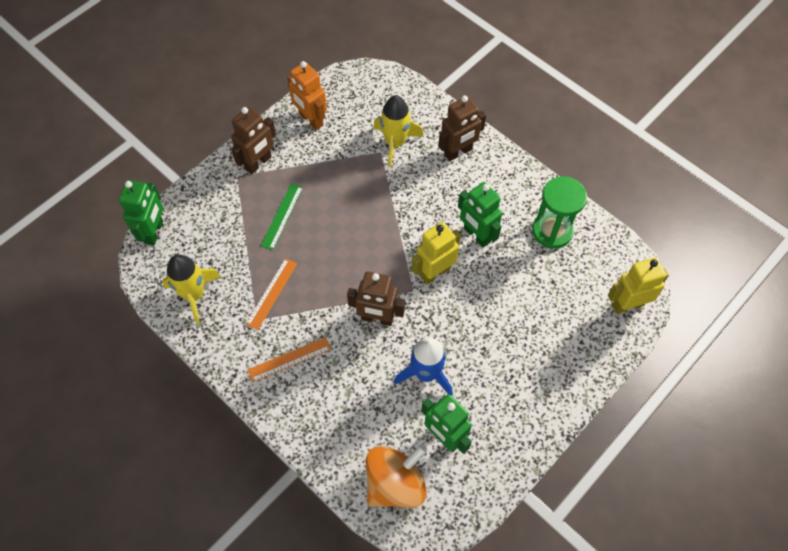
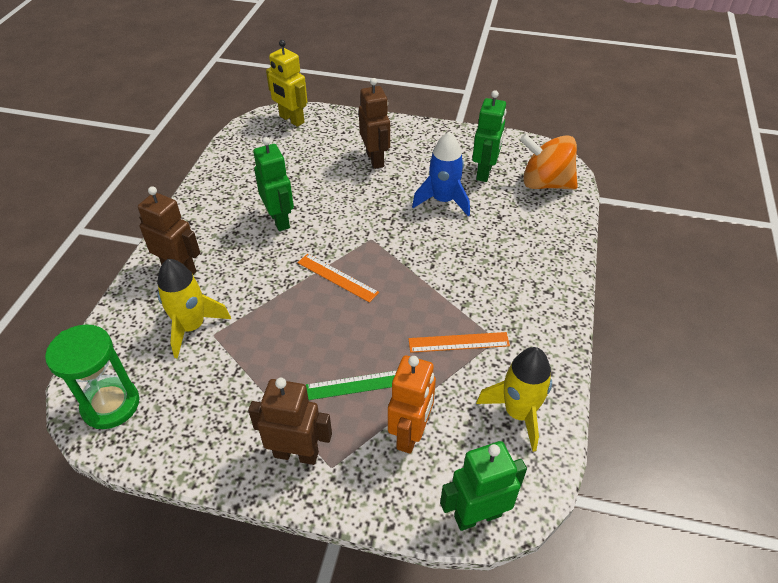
camera: 120 degrees left, 15 degrees down
orange ruler [247,337,331,383] -> orange ruler moved to [298,254,379,303]
orange robot [287,61,327,130] -> orange robot moved to [388,355,436,454]
brown robot [347,271,405,326] -> brown robot moved to [359,78,390,169]
yellow robot [411,222,461,284] -> none
green robot [458,182,502,248] -> green robot turned 45 degrees counterclockwise [253,137,294,231]
green hourglass [532,176,587,249] -> green hourglass moved to [45,324,140,429]

